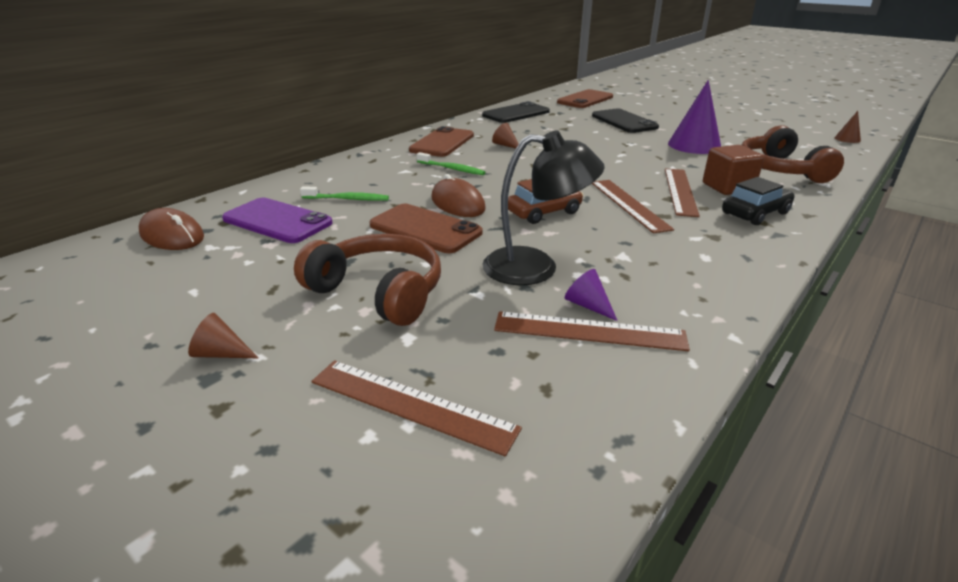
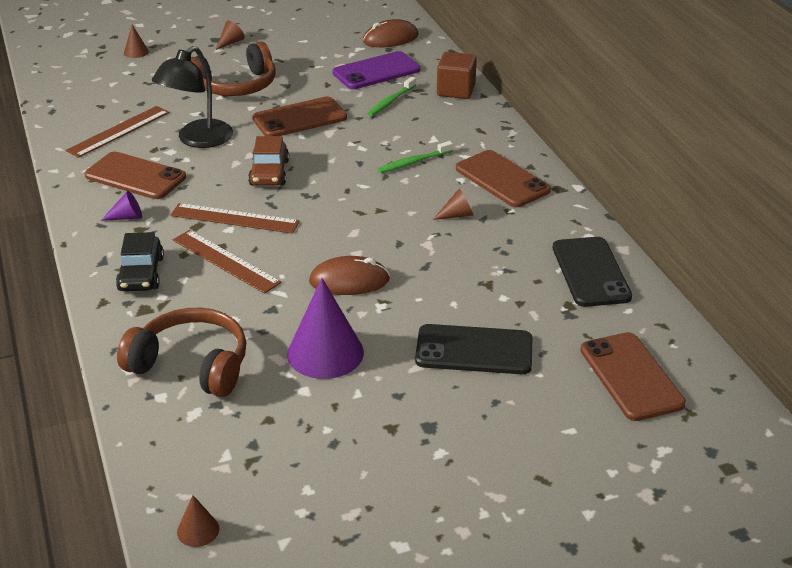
camera: 120 degrees right, 5 degrees up
brown ruler [311,360,522,456] -> none
brown mouse [431,174,486,217] -> brown mouse moved to [309,256,390,295]
purple cone [565,269,618,321] -> purple cone moved to [101,191,142,221]
brown cube [703,145,764,195] -> brown cube moved to [437,52,477,99]
none -> brown phone [85,152,186,199]
none -> brown cone [124,25,149,58]

